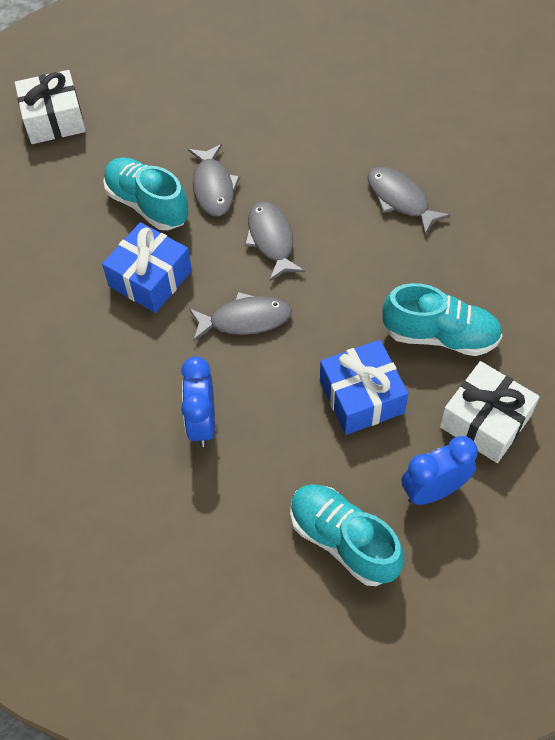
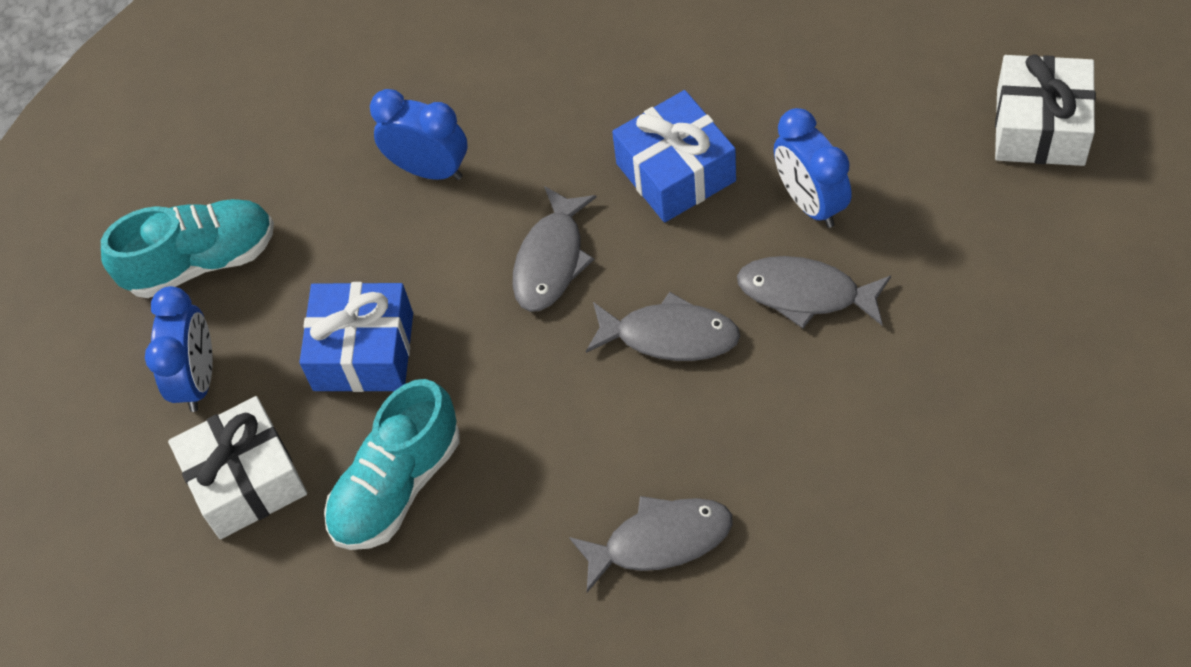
camera: 120 degrees right, 0 degrees up
turquoise shoe [103,157,189,230] -> blue clock [774,108,852,228]

